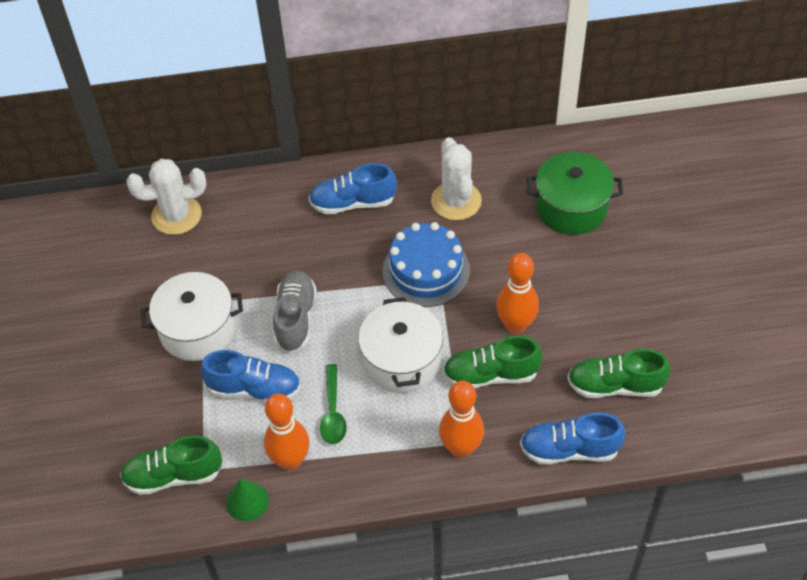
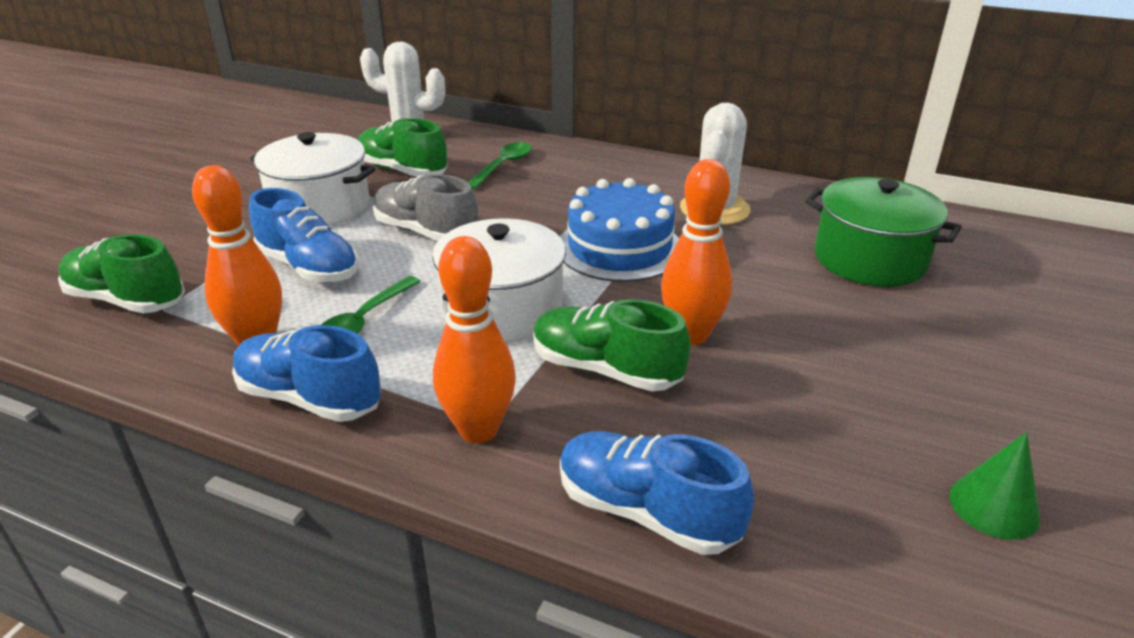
camera: 30 degrees right, 20 degrees down
green cone [226,478,269,521] -> green cone moved to [949,432,1040,540]
grey shoe [273,270,317,353] -> grey shoe turned 90 degrees counterclockwise [373,174,478,241]
blue shoe [309,163,397,215] -> blue shoe moved to [232,325,381,422]
green shoe [567,349,671,398] -> green shoe moved to [358,118,448,177]
none -> green spoon [468,142,532,190]

